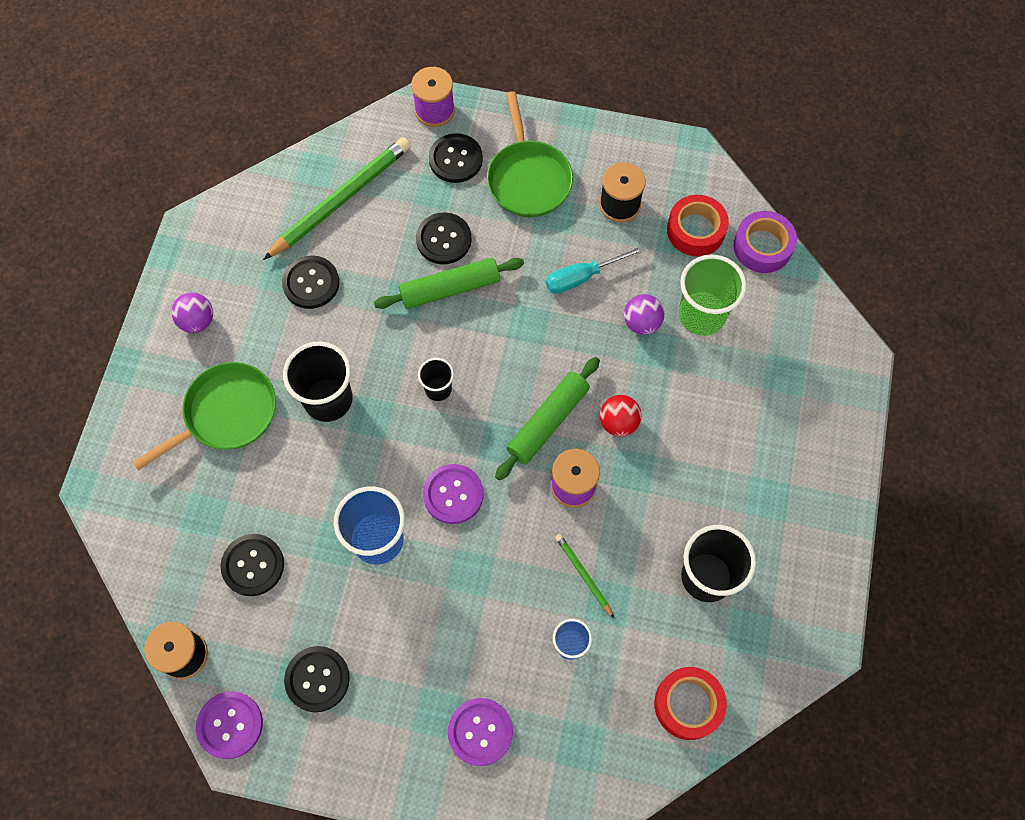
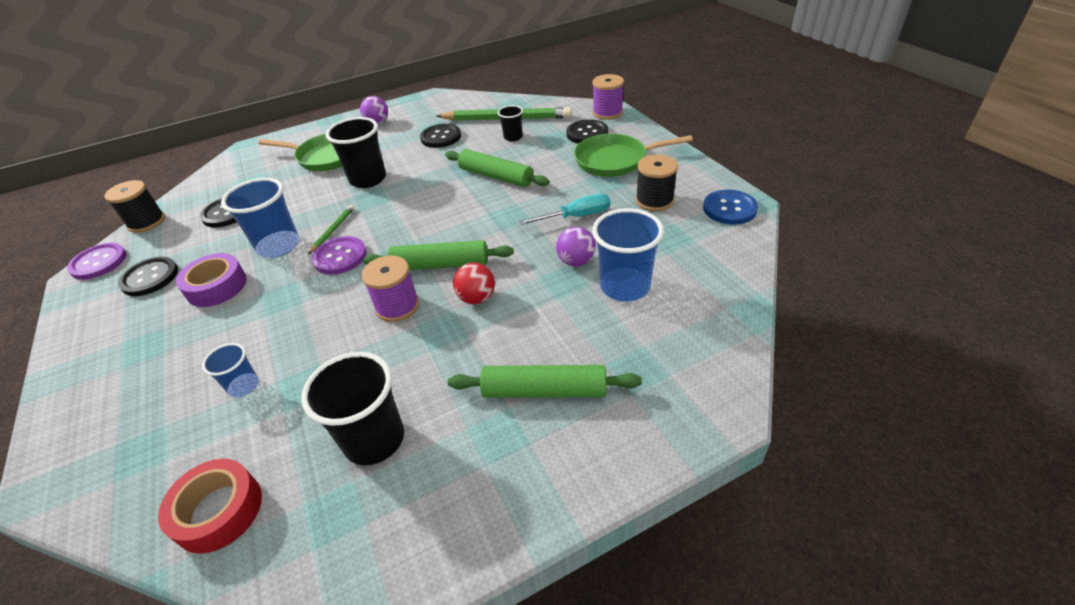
camera: 55 degrees right, 25 degrees down
black button [416,212,472,264] -> none
black cup [418,358,454,401] -> black cup moved to [498,105,523,142]
purple button [448,698,513,766] -> none
green pan [487,91,573,217] -> green pan turned 45 degrees clockwise [574,134,693,177]
turquoise screwdriver [546,246,645,294] -> turquoise screwdriver turned 135 degrees clockwise [517,193,610,225]
green pencil [555,534,614,618] -> green pencil moved to [308,205,354,254]
red tape [667,195,729,256] -> none
green cup [679,254,747,336] -> blue cup [592,208,664,302]
purple tape [734,211,797,273] -> purple tape moved to [176,253,247,307]
none -> green rolling pin [448,365,642,398]
none -> blue button [703,190,758,224]

